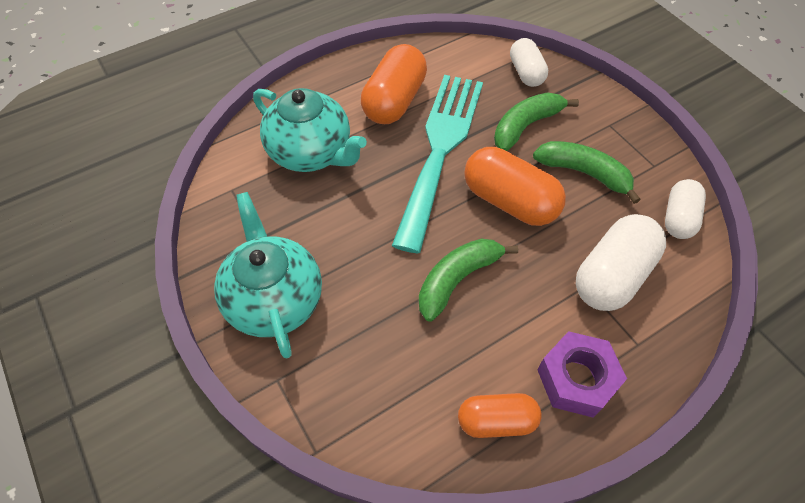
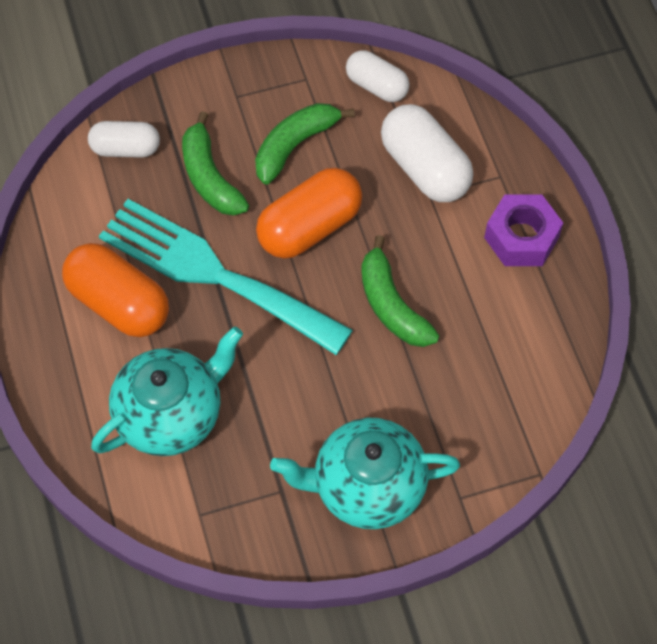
camera: 75 degrees left, 5 degrees up
orange capsule [458,393,542,438] -> none

